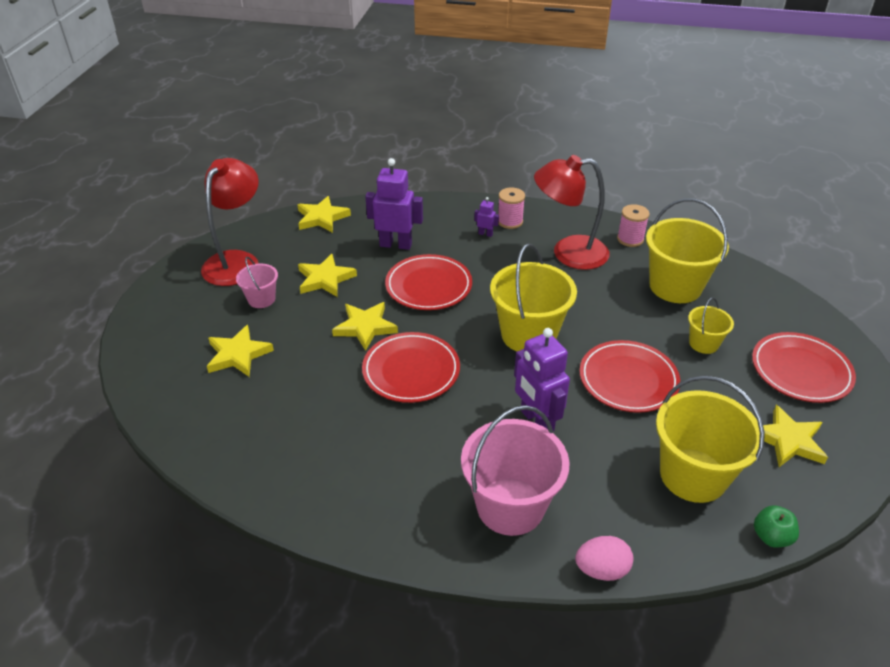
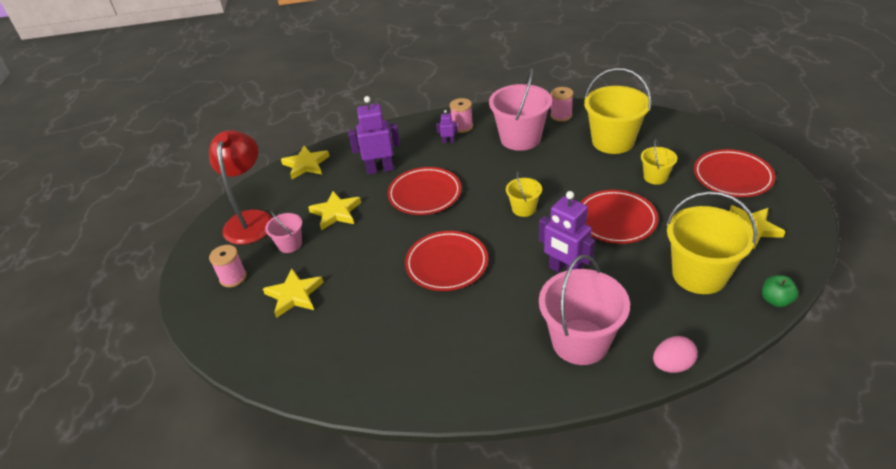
camera: 15 degrees left, 0 degrees up
yellow star [332,302,398,351] -> none
yellow bucket [490,243,577,352] -> yellow bucket [506,171,542,217], size x0.52
red lamp [534,155,610,270] -> pink bucket [489,68,552,151]
none -> pink spool [209,245,247,287]

